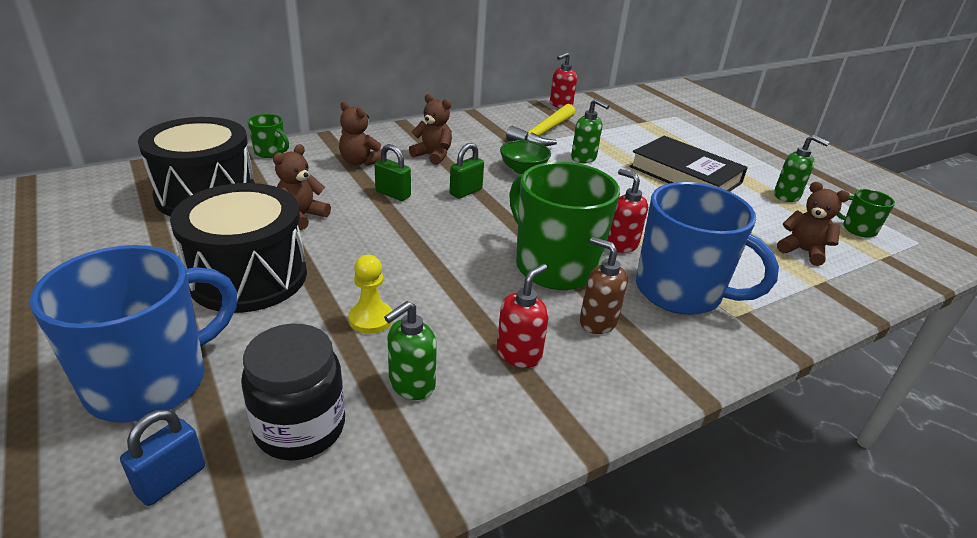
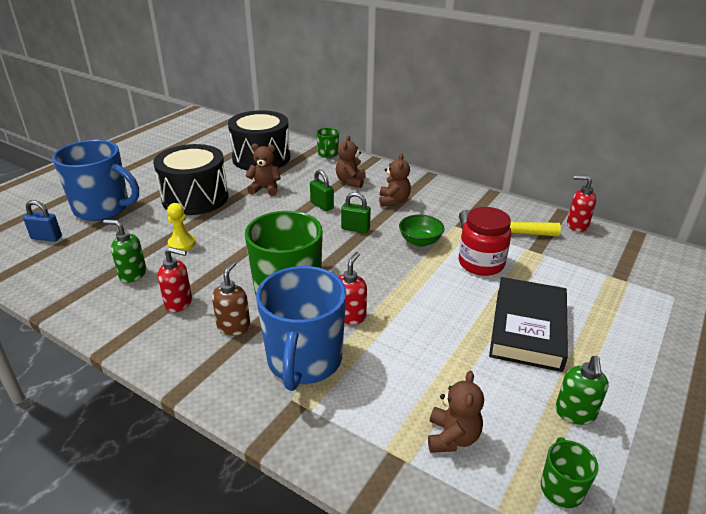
camera: 65 degrees right, 0 degrees up
black jar [241,324,345,461] -> none
green padlock [374,144,411,201] -> green padlock turned 45 degrees counterclockwise [310,170,334,211]
green soap dispenser [571,98,610,163] -> red jar [459,207,511,276]

